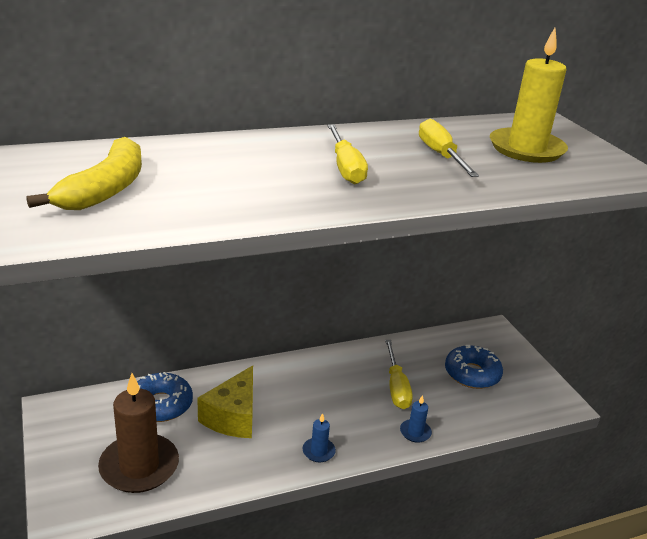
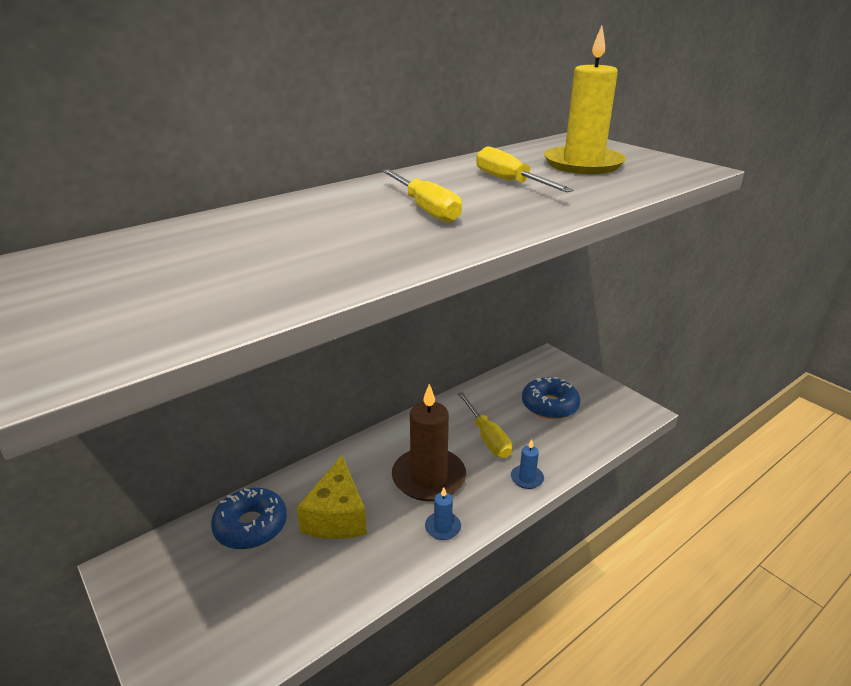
camera: 15 degrees left, 0 degrees up
yellow banana [26,137,142,210] -> none
brown candle [98,373,179,493] -> brown candle moved to [392,384,466,501]

